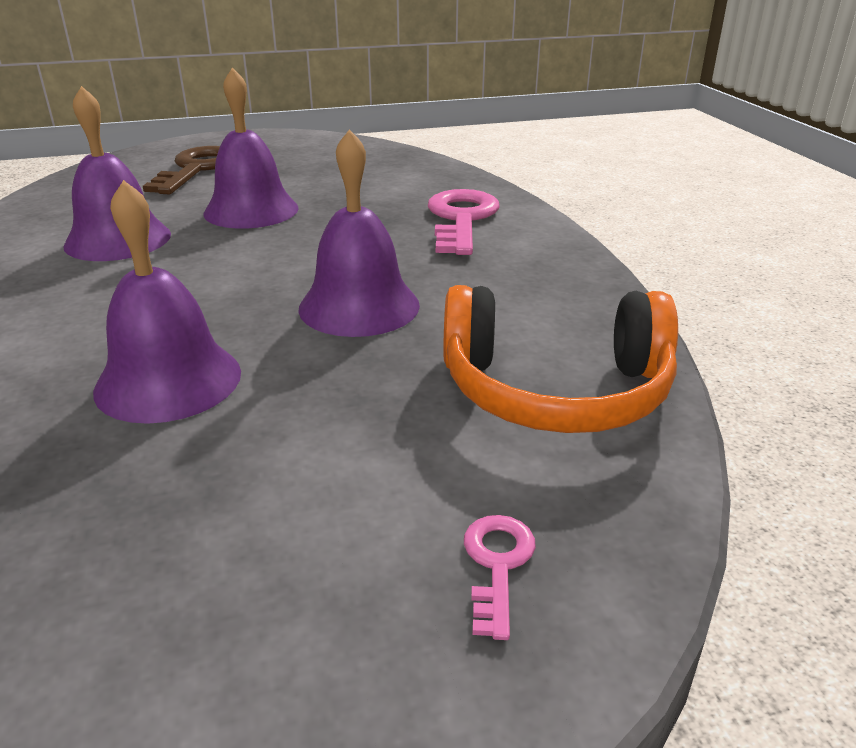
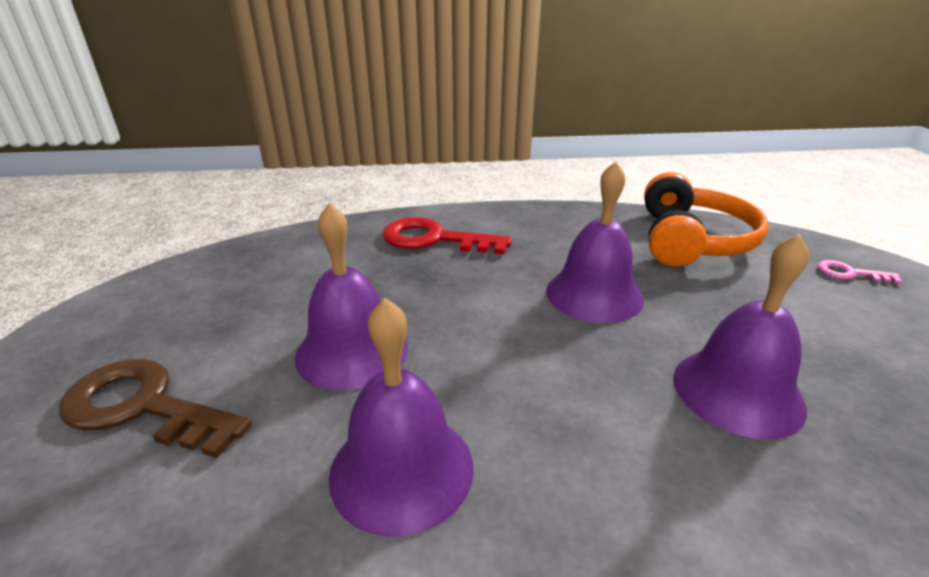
camera: 80 degrees left, 0 degrees up
pink key [428,189,500,255] -> red key [382,217,512,255]

